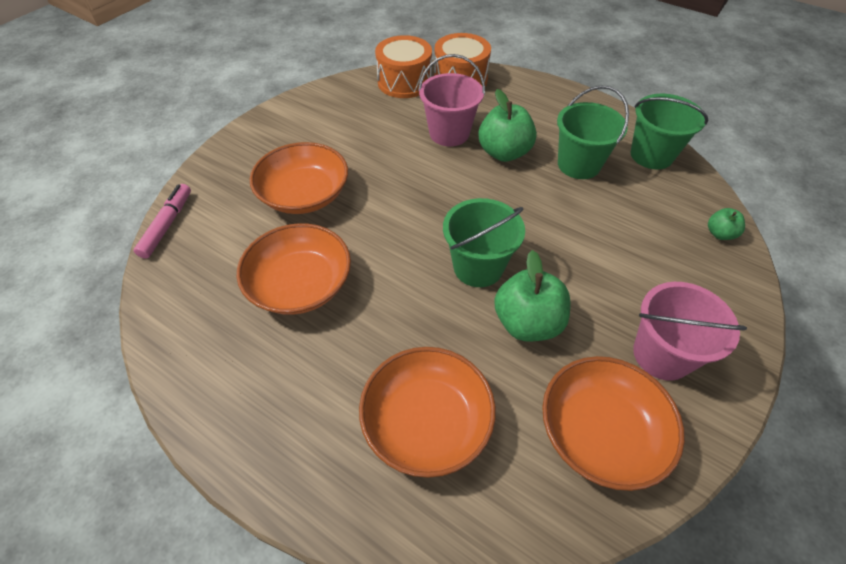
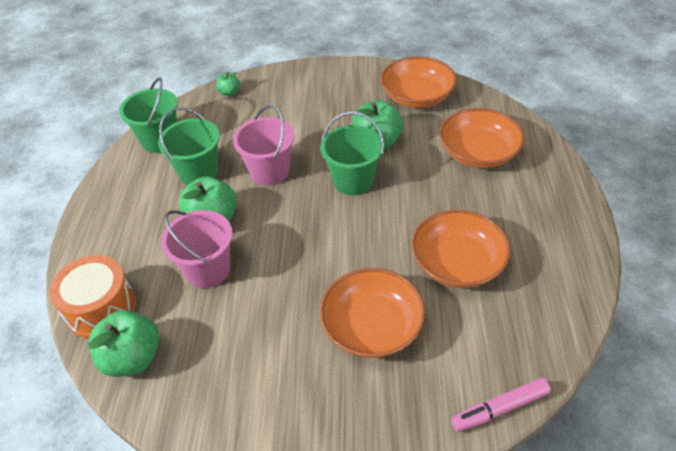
camera: 120 degrees left, 5 degrees down
orange drum [375,35,432,98] -> green apple [88,310,159,377]
pink bucket [633,282,747,381] -> pink bucket moved to [233,105,295,186]

